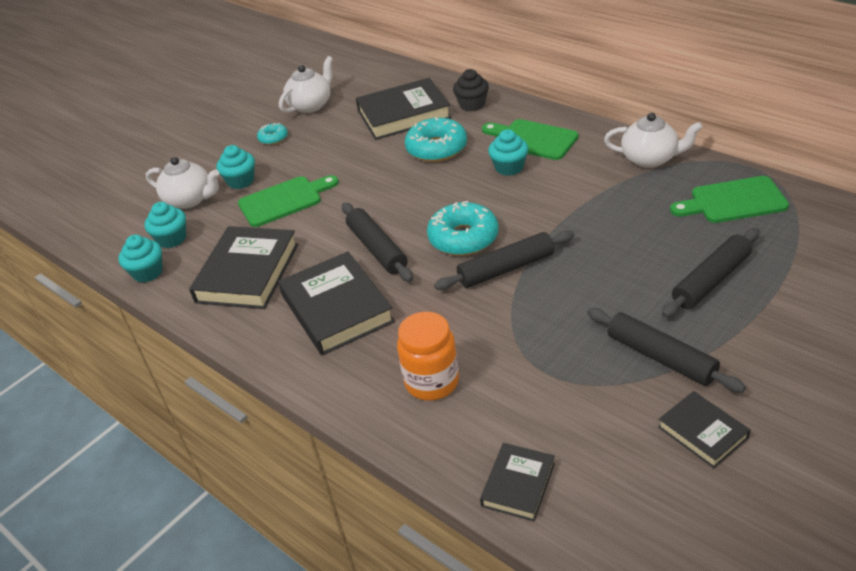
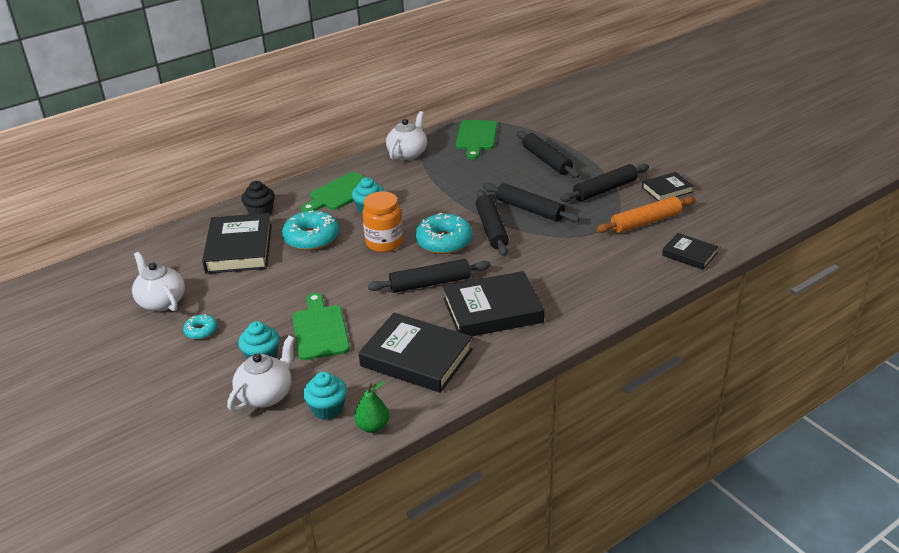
camera: 80 degrees left, 5 degrees down
turquoise cupcake [118,235,163,283] -> green pear [354,381,389,433]
orange jar [397,312,459,401] -> orange jar moved to [362,191,403,252]
none -> black rolling pin [483,183,580,223]
none -> orange rolling pin [596,196,695,233]

